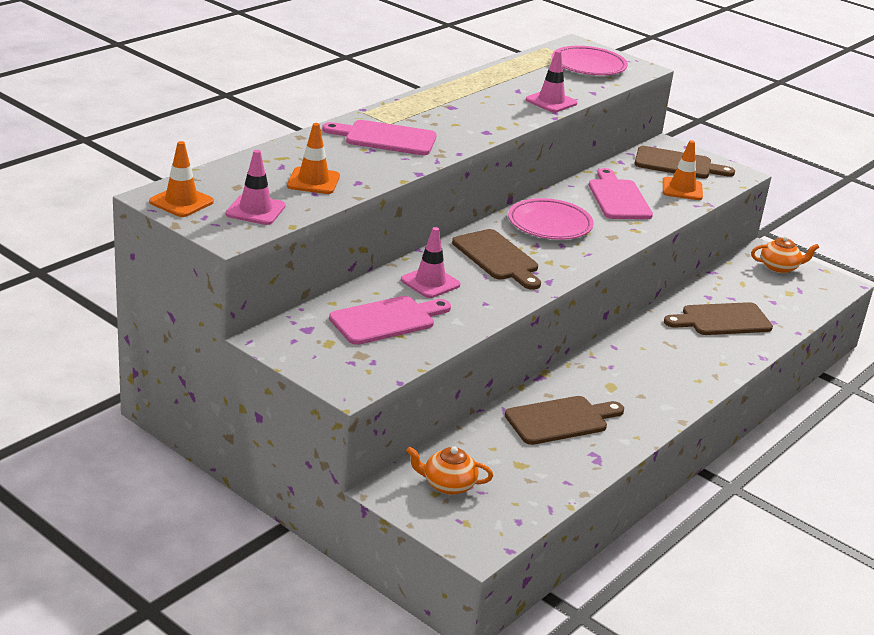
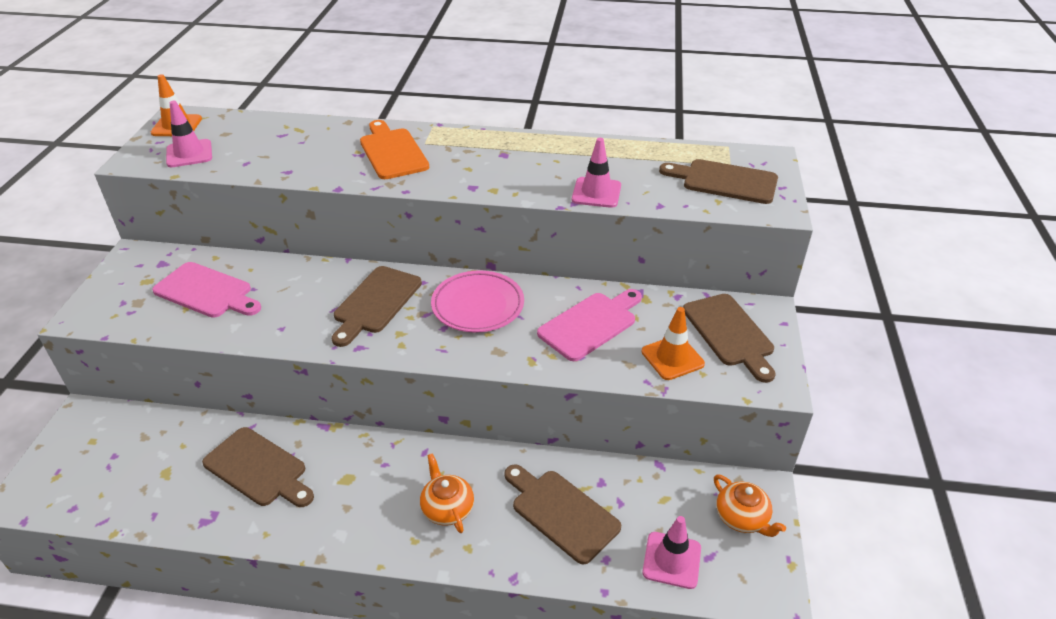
camera: 60 degrees right, 10 degrees up
orange traffic cone [287,123,340,194] -> none
pink cutting board [322,120,437,155] -> orange cutting board [360,120,429,179]
pink traffic cone [401,227,461,298] -> pink traffic cone moved to [642,516,701,589]
orange teapot [406,446,493,495] -> orange teapot moved to [420,453,474,533]
pink plate [552,46,628,75] -> brown cutting board [659,159,778,204]

